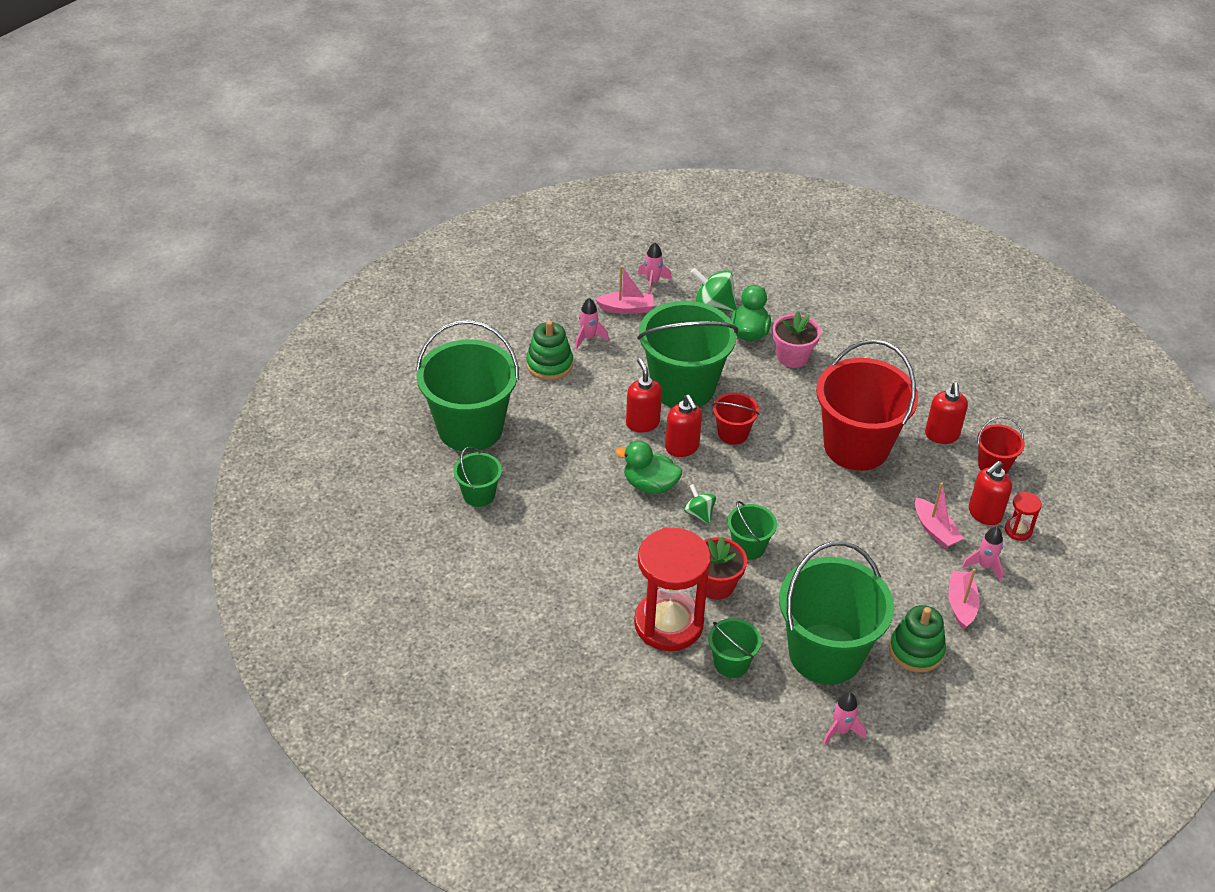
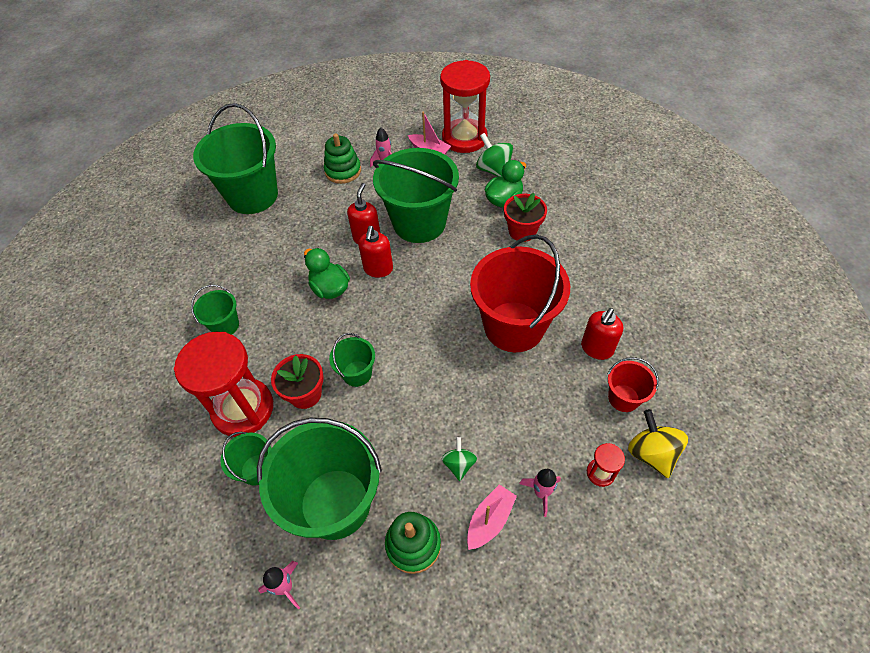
camera: 35 degrees right, 10 degrees up
green bucket [454,447,502,507] -> green bucket moved to [191,285,239,335]
pink rocket [638,242,671,294] -> red hourglass [440,60,490,153]
green spinning top [684,484,716,524] -> green spinning top moved to [441,437,477,481]
red bucket [713,392,759,445] -> none
pink flower pot [772,311,821,368] -> red flower pot [504,193,547,242]
pink boat [915,482,964,548] -> none
red soap dispenser [969,461,1012,525] -> none
none -> yellow spinning top [628,409,688,478]

